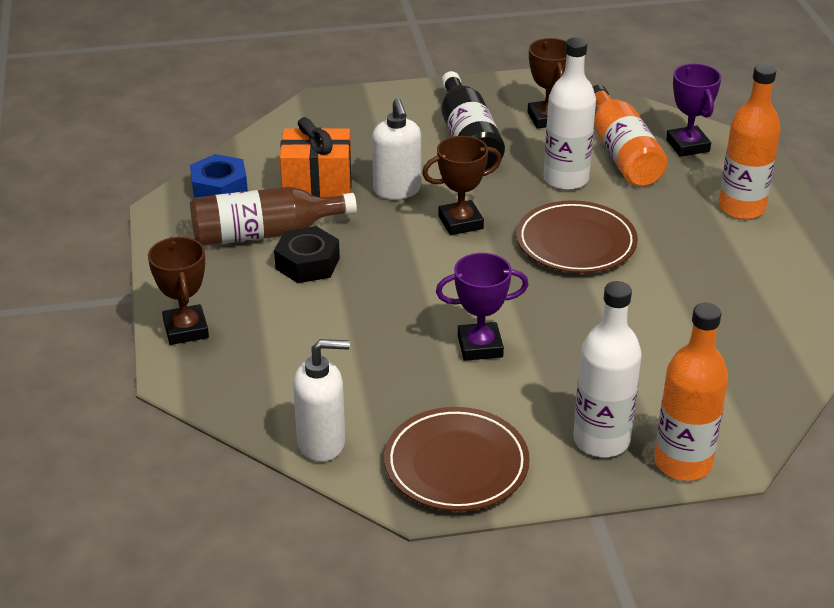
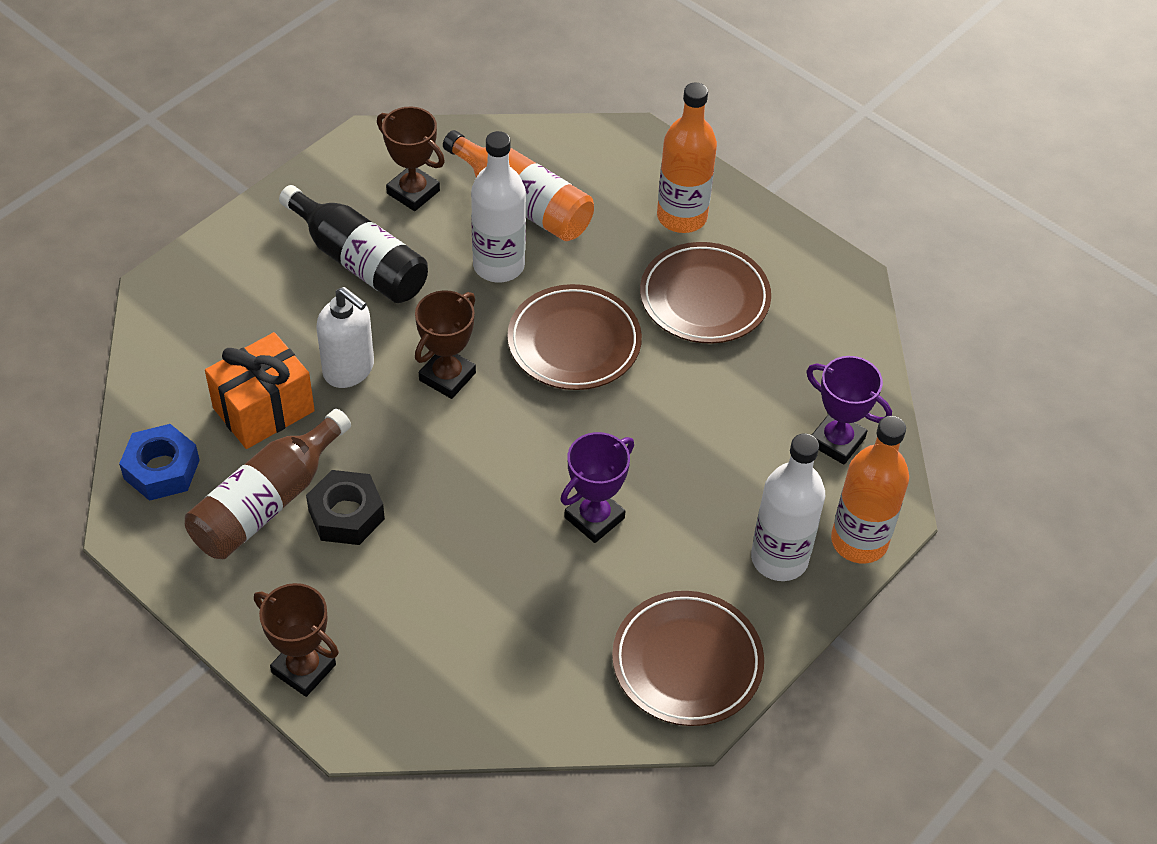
camera: 40 degrees left, 15 degrees up
white soap dispenser [293,339,350,462] -> none
purple trophy [666,64,722,157] -> purple trophy moved to [806,356,892,465]
none -> brown plate [640,242,771,344]

